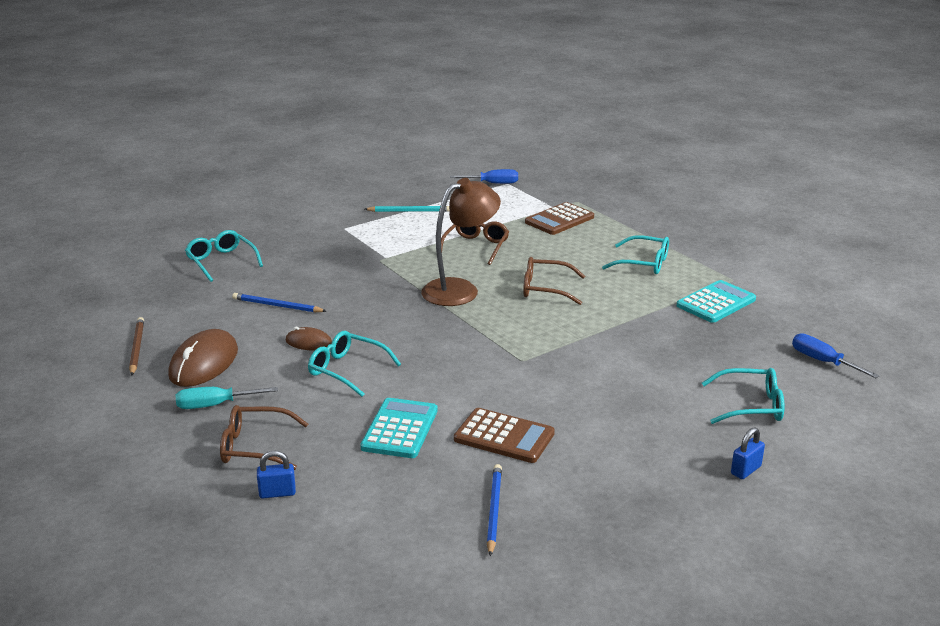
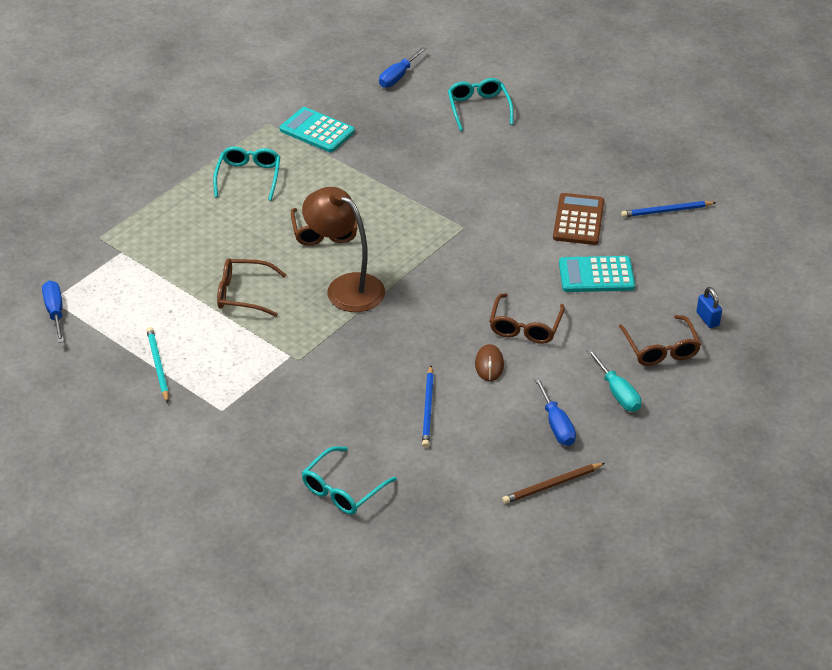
camera: 105 degrees left, 15 degrees up
brown mouse [168,329,238,387] -> blue screwdriver [534,377,576,446]
turquoise glasses [308,331,401,397] -> brown glasses [489,293,565,344]
brown calculator [525,202,594,235] -> none
blue padlock [731,427,765,479] -> none

